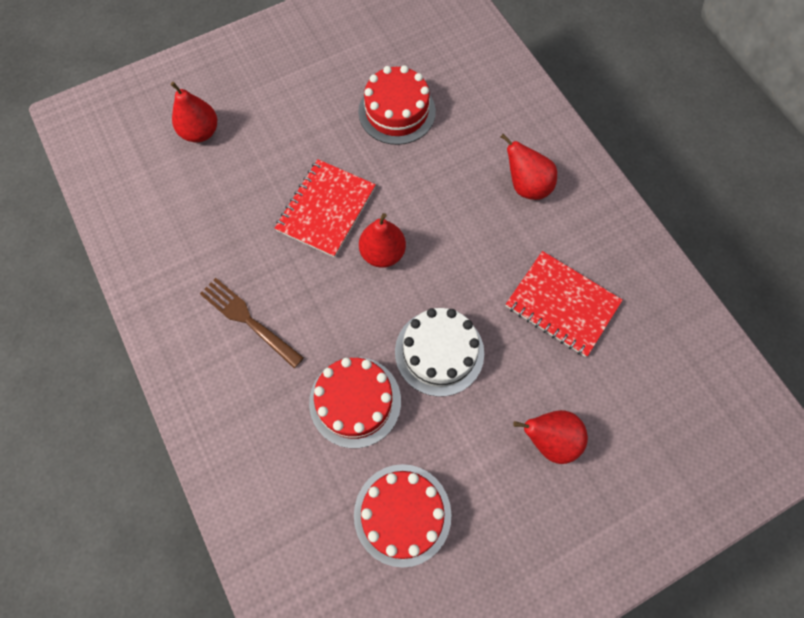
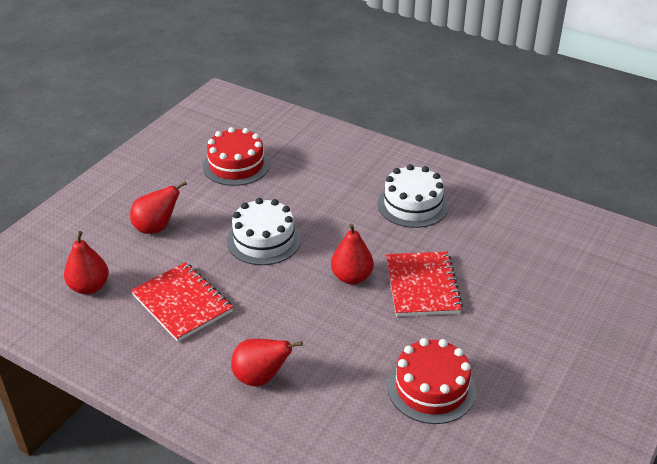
camera: 150 degrees right, 30 degrees down
red pear [171,82,217,142] -> red pear moved to [64,231,109,294]
brown fork [200,278,304,368] -> white cake [377,164,449,228]
red cake [309,357,401,448] -> none
red notebook [506,251,623,357] -> red notebook turned 45 degrees clockwise [131,262,233,342]

